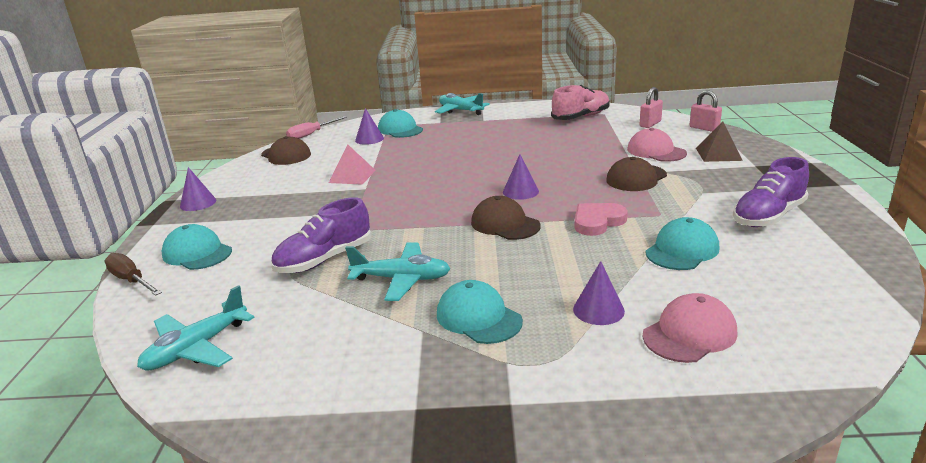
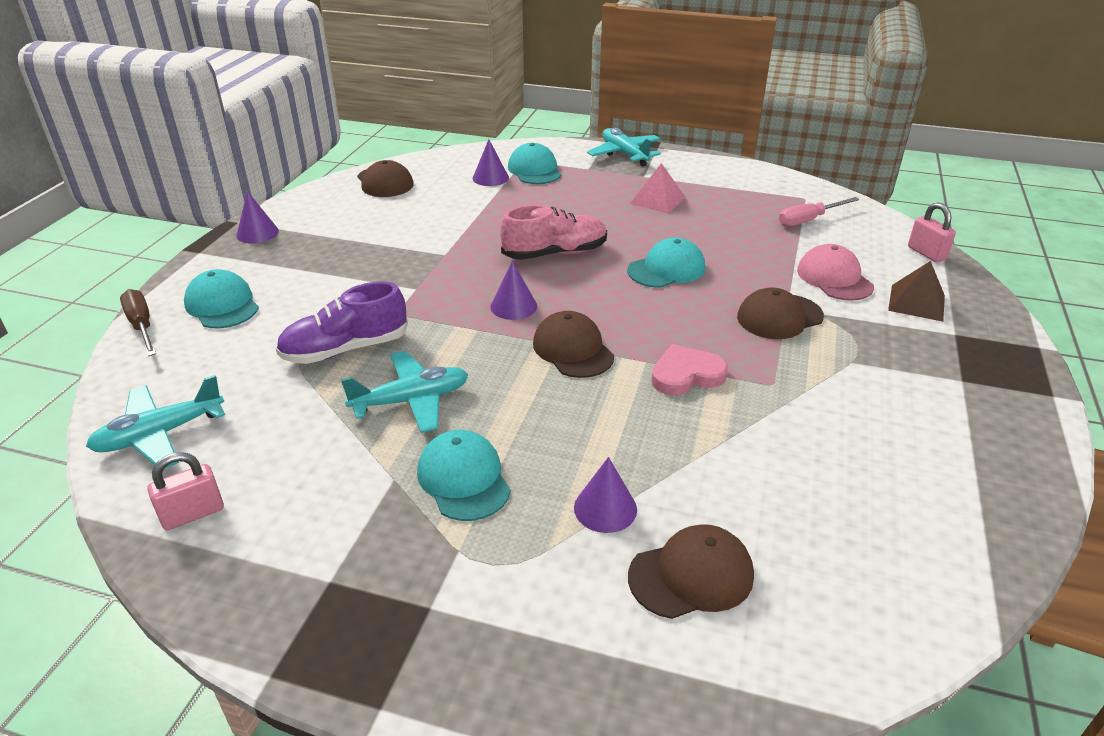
camera: 15 degrees right, 10 degrees up
pink screwdriver [286,116,347,139] -> pink screwdriver moved to [779,197,860,227]
pink pyramid [329,144,376,185] -> pink pyramid moved to [630,163,685,214]
turquoise plane [345,243,451,301] -> turquoise plane turned 45 degrees counterclockwise [341,351,468,433]
purple cone [503,154,539,200] -> purple cone moved to [491,261,537,320]
pink shoe [551,85,610,120] -> pink shoe moved to [500,205,607,260]
pink padlock [639,87,663,128] -> pink padlock moved to [147,452,224,530]
pink cap [642,293,737,363] -> brown cap [628,524,754,619]
turquoise cap [645,217,719,270] -> turquoise cap moved to [627,237,705,288]
purple shoe [733,157,809,227] -> none

